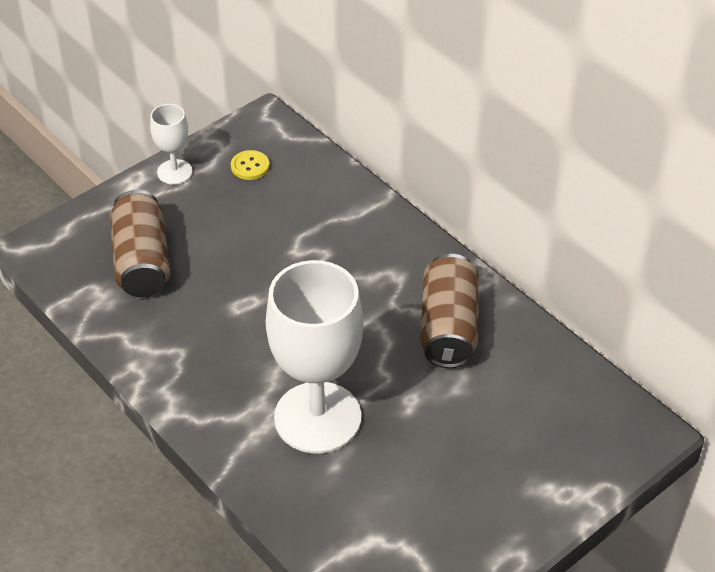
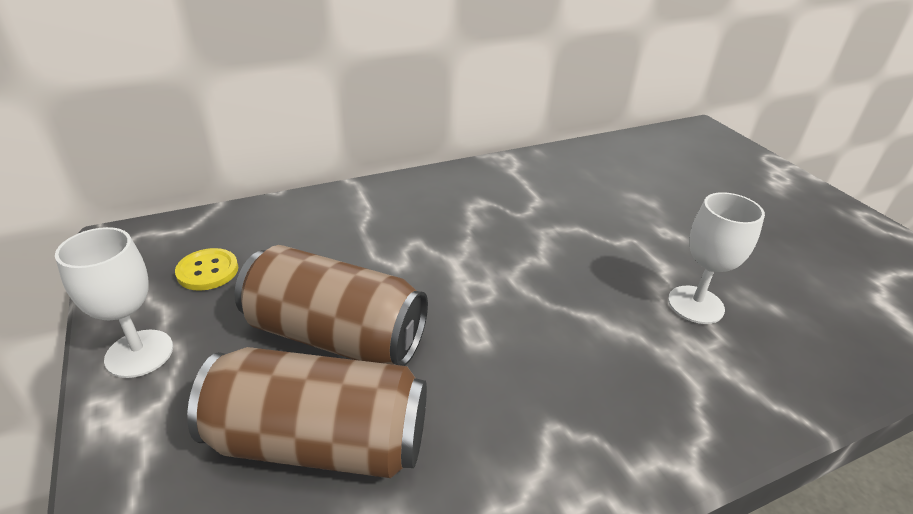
camera: 75 degrees left, 10 degrees down
white goblet [266,260,363,454] -> white goblet [668,192,765,324], size x0.47
brown can [420,254,479,368] -> brown can moved to [234,245,428,366]

